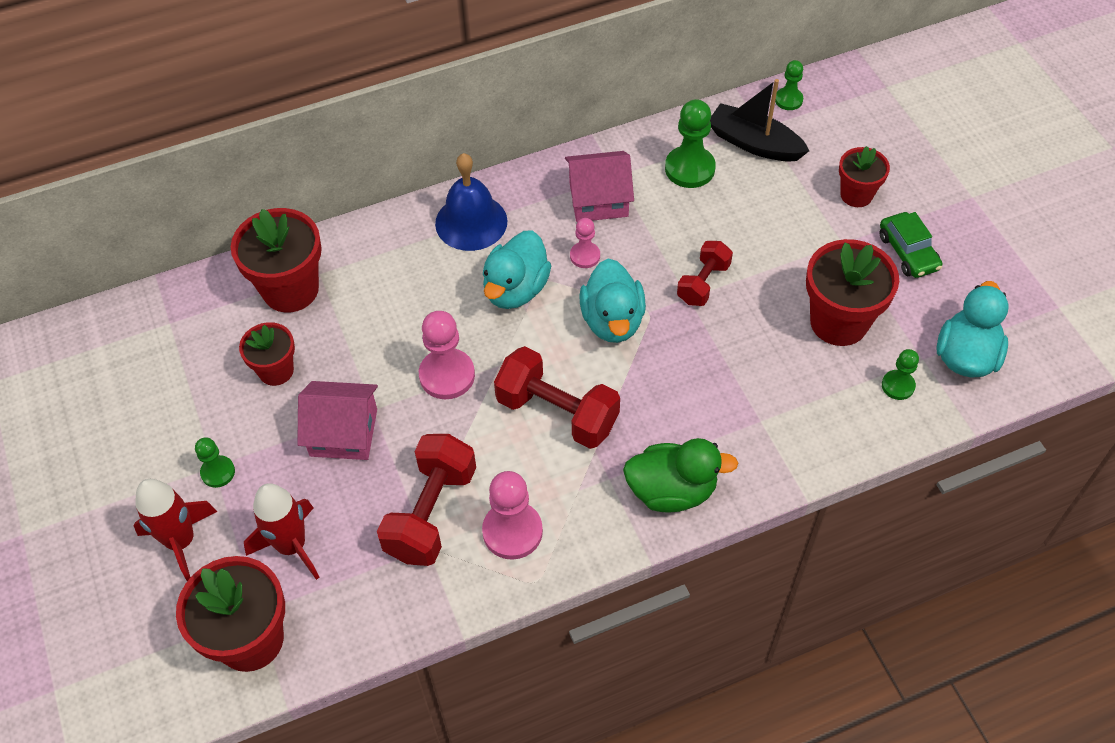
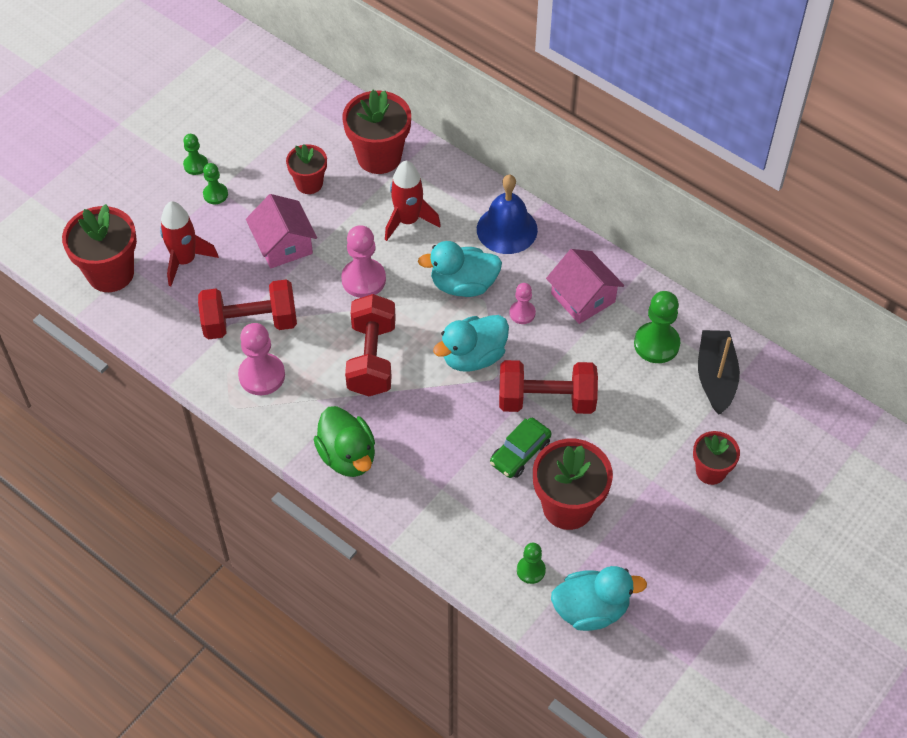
camera: 60 degrees right, 0 degrees up
red rocket [134,479,218,581] -> red rocket moved to [385,161,441,241]
red dumbbell [677,241,733,306] -> red dumbbell [499,360,598,414], size x1.66
green pawn [775,60,803,110] -> green pawn moved to [183,134,208,175]
green car [880,212,942,278] -> green car moved to [490,418,551,478]

